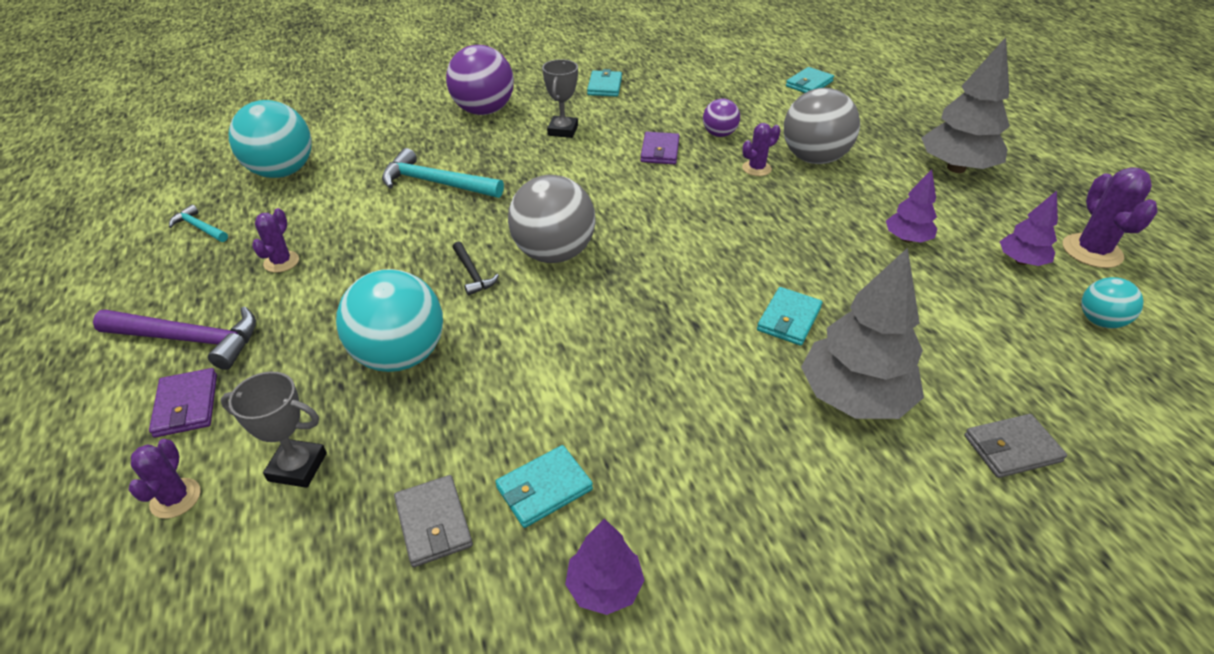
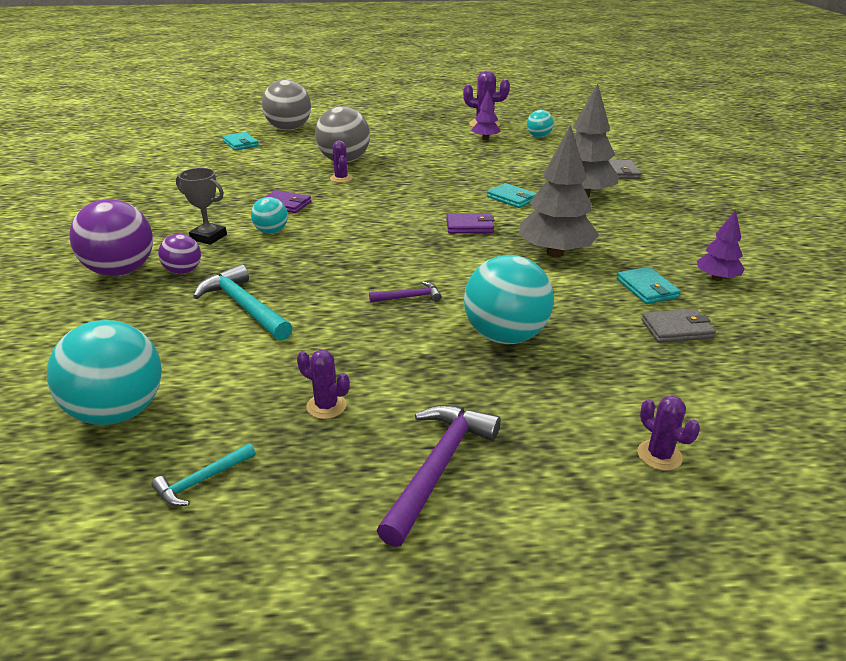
camera: 75 degrees left, 10 degrees down
purple cactus [129,439,201,519] -> purple cactus turned 45 degrees clockwise [637,396,700,471]
purple wallet [149,368,217,438] -> purple wallet moved to [446,213,495,233]
grey trophy [220,372,327,488] -> none
turquoise hammer [382,148,504,198] -> turquoise hammer turned 105 degrees clockwise [193,264,293,341]
black hammer [452,241,499,295] -> purple hammer [369,281,441,303]
grey ball [508,175,595,263] -> grey ball moved to [262,80,311,131]
turquoise wallet [587,69,622,97] -> none
purple ball [703,98,740,137] -> purple ball moved to [158,234,201,274]
purple tree [886,169,937,243] -> none
grey tree [921,37,1010,173] -> grey tree moved to [519,125,599,257]
none -> turquoise ball [251,197,288,234]

